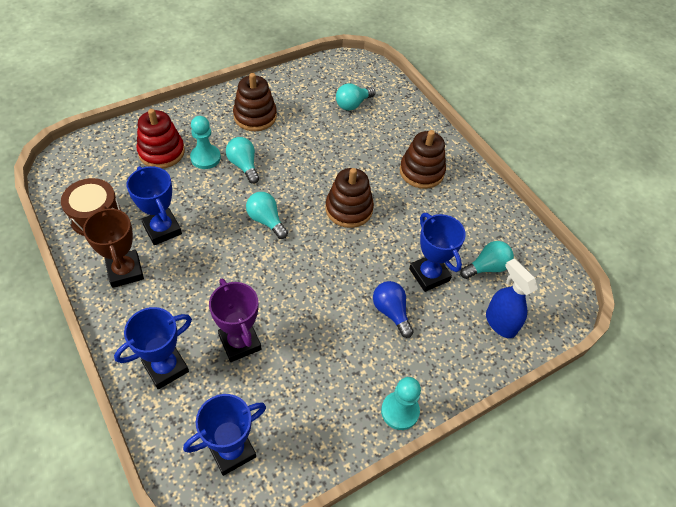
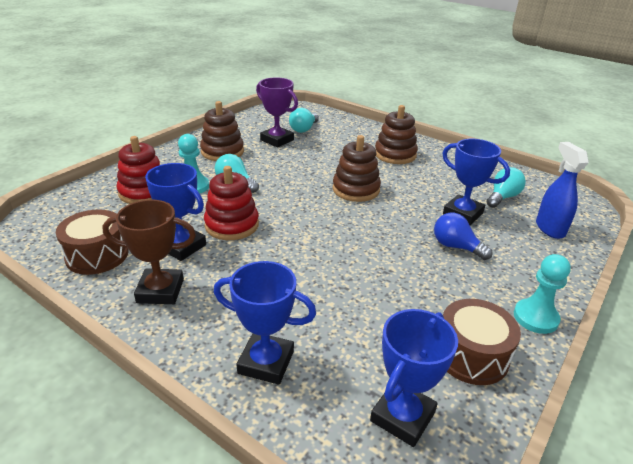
camera: 20 degrees left, 20 degrees down
brown trophy [83,206,144,288] -> brown trophy turned 45 degrees counterclockwise [102,200,196,304]
blue trophy [114,307,192,389] -> blue trophy turned 75 degrees clockwise [214,261,316,385]
purple trophy [209,279,261,362] -> purple trophy moved to [256,77,298,147]
turquoise light bulb [246,192,288,239] -> none
blue spray bottle [486,258,538,338] -> blue spray bottle turned 45 degrees clockwise [536,142,589,239]
none -> red stacking toy [204,166,259,240]
none -> brown drum [443,299,521,385]

